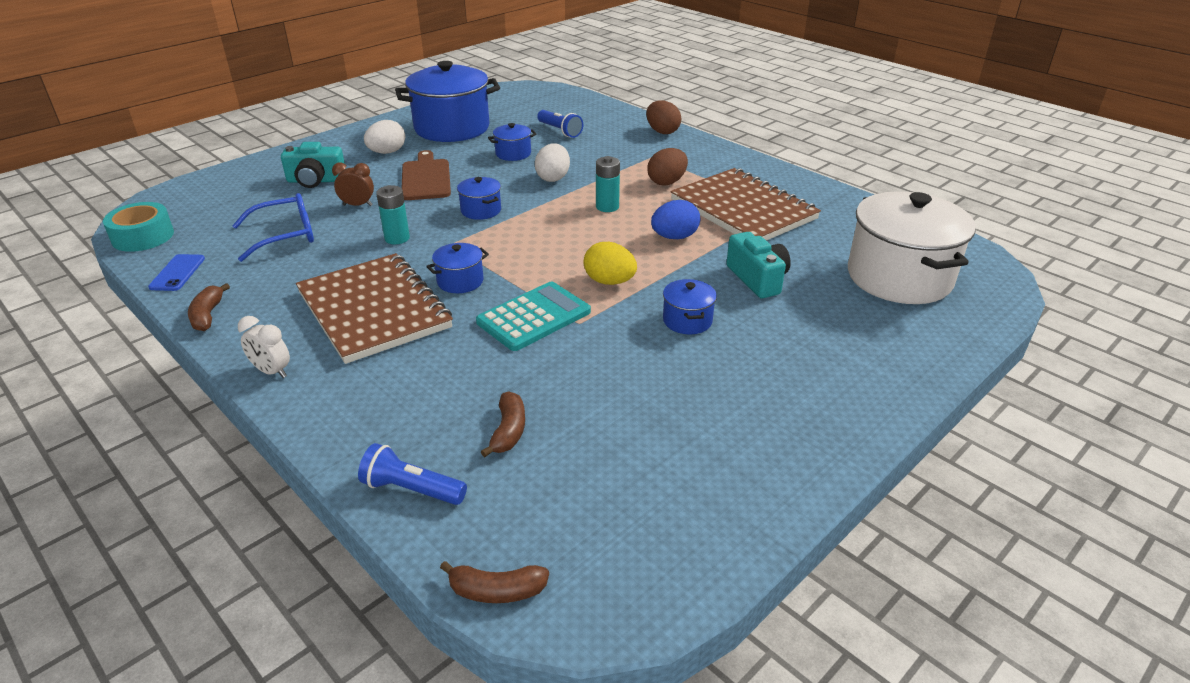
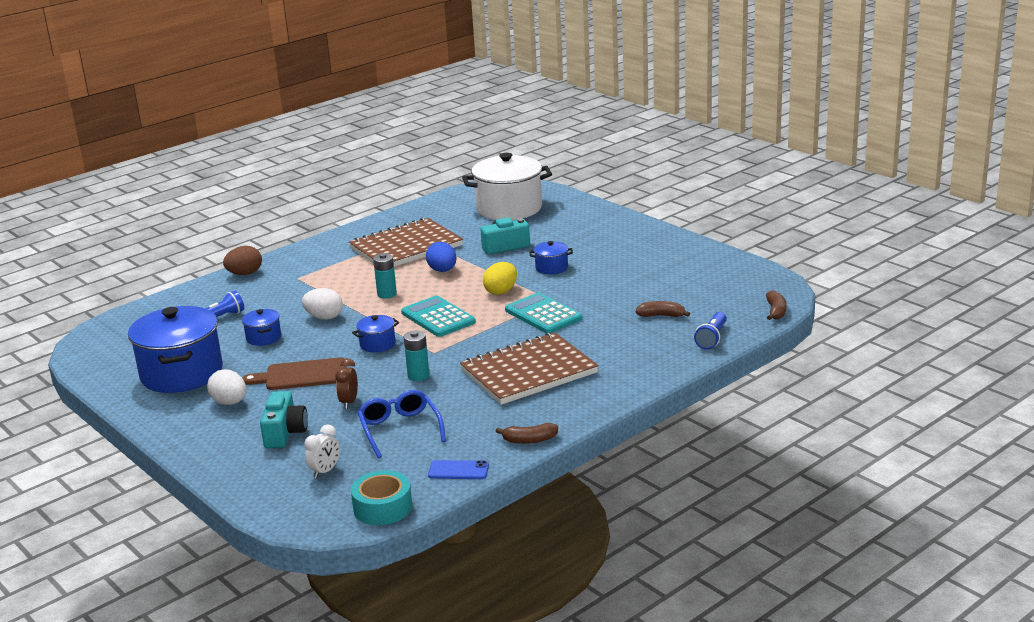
camera: 85 degrees left, 10 degrees down
white clock [238,316,290,378] -> white clock moved to [305,425,340,478]
blue pot [426,243,489,293] -> none
brown egg [647,148,688,186] -> none
none -> turquoise calculator [401,296,476,337]

